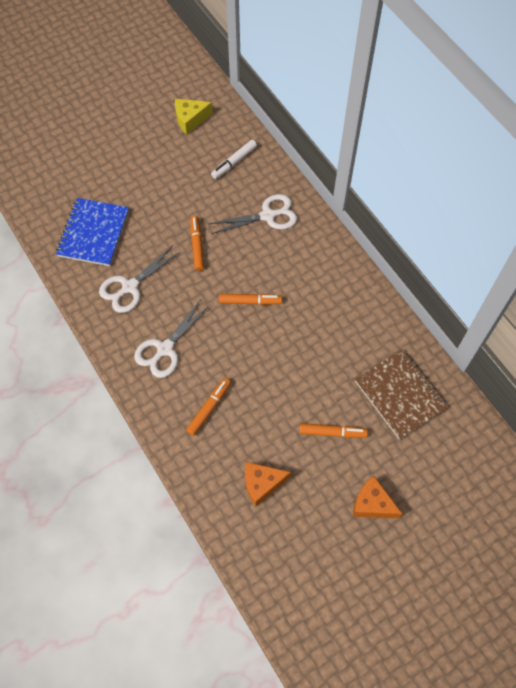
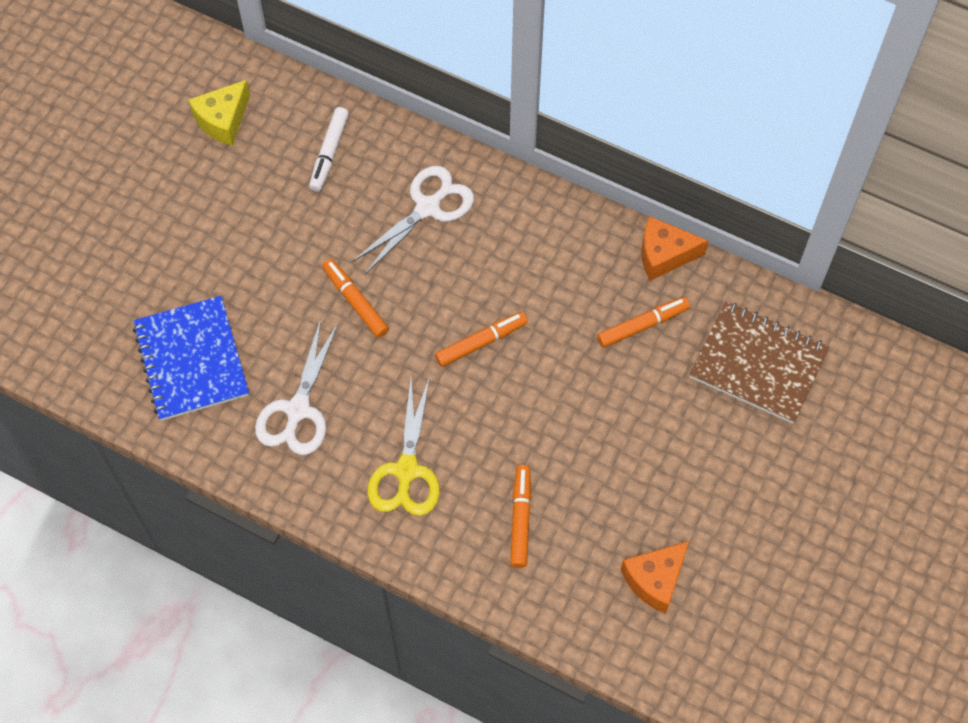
camera: 30 degrees left, 0 degrees up
white scissors [134,299,210,378] -> yellow scissors [367,377,440,516]
orange marker [299,423,368,438] -> orange marker moved to [597,297,690,348]
orange cheese [353,476,402,518] -> orange cheese moved to [641,216,708,281]

